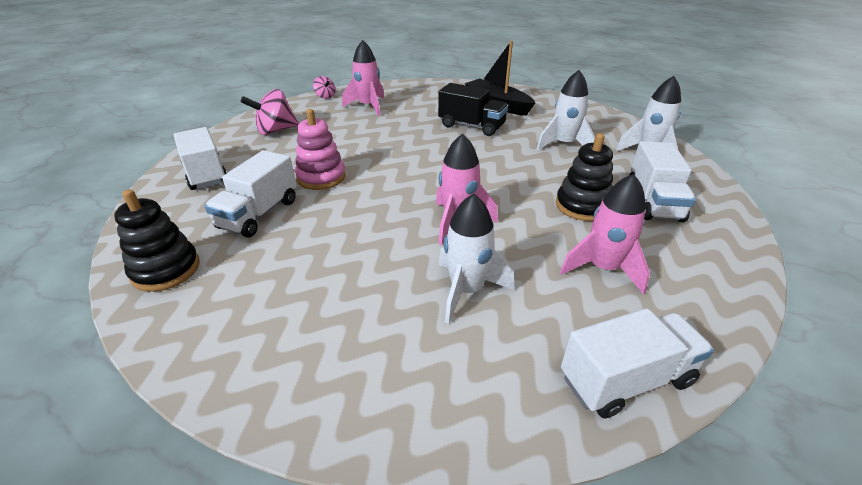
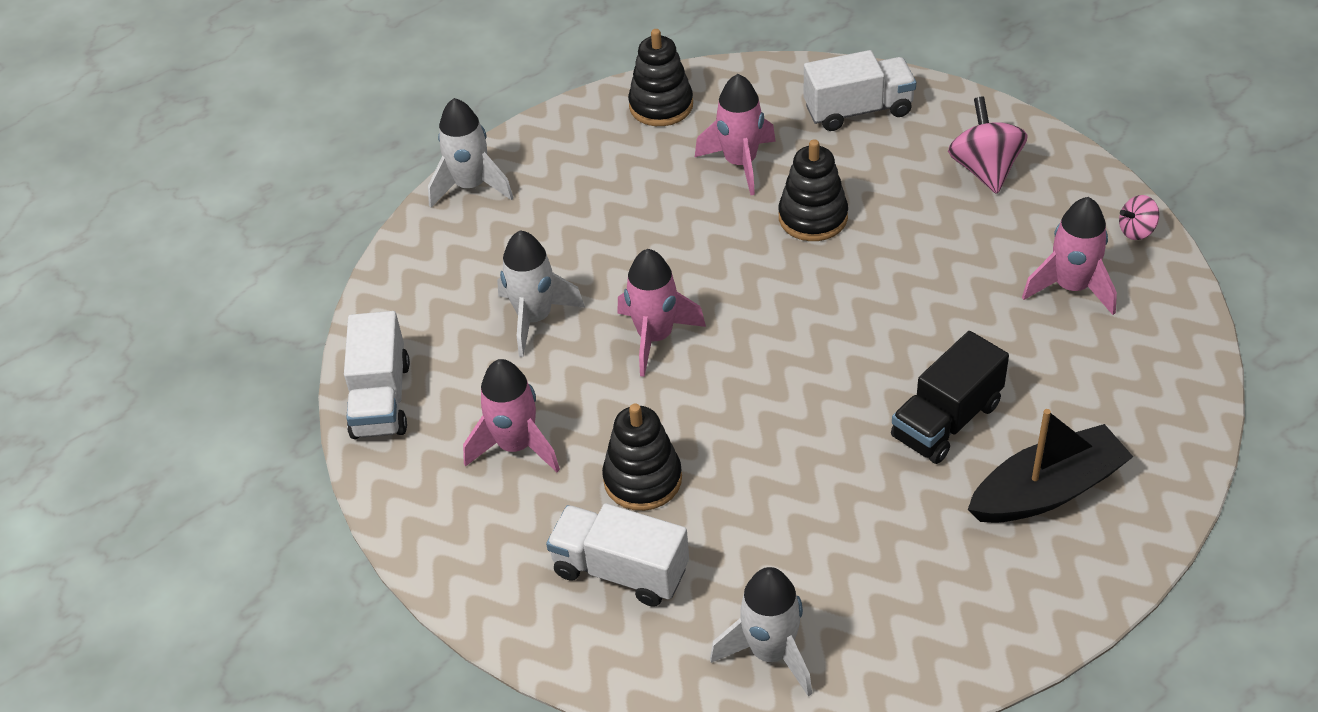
camera: 110 degrees right, 10 degrees up
white truck [204,150,297,237] -> pink rocket [695,74,776,195]
pink stacking toy [295,109,346,190] -> black stacking toy [778,139,848,241]
white rocket [537,70,595,150] -> white rocket moved to [428,98,514,208]

